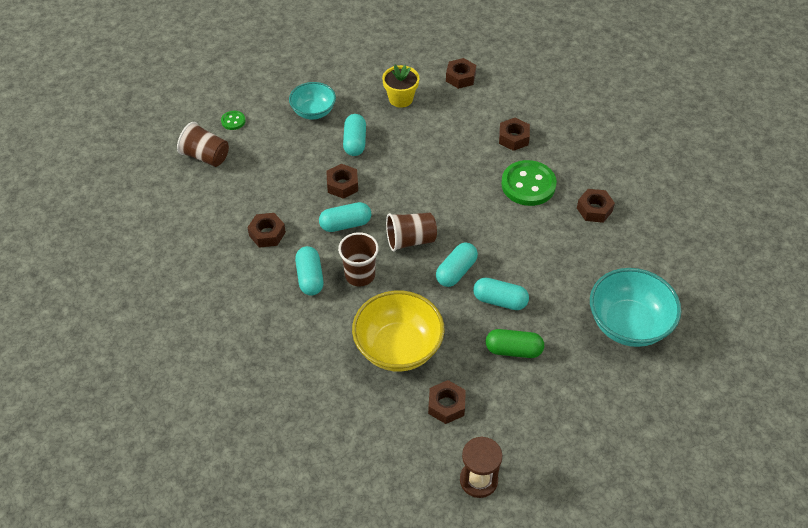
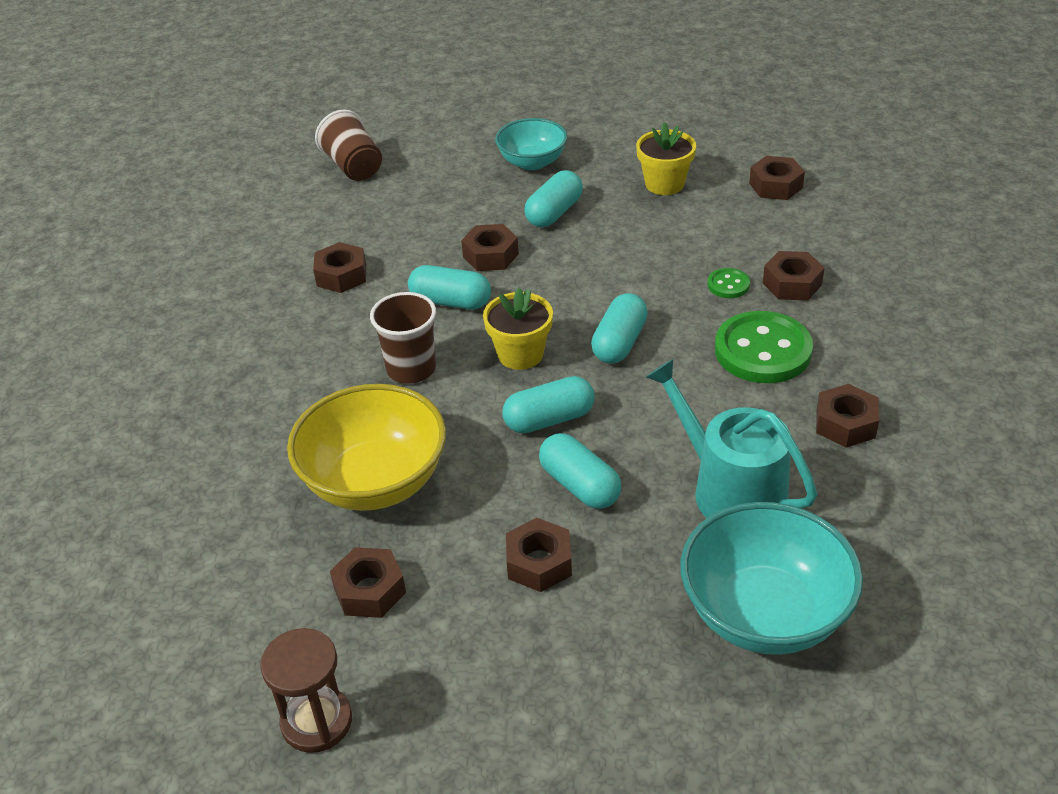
camera: 35 degrees right, 10 degrees down
green button [221,111,246,130] -> green button moved to [707,268,750,298]
turquoise capsule [295,246,324,296] -> turquoise capsule moved to [591,293,648,364]
brown cup [386,213,437,252] -> yellow flower pot [483,287,553,370]
green capsule [486,329,544,358] -> brown nut [506,518,572,592]
none -> turquoise watering can [646,359,817,518]

